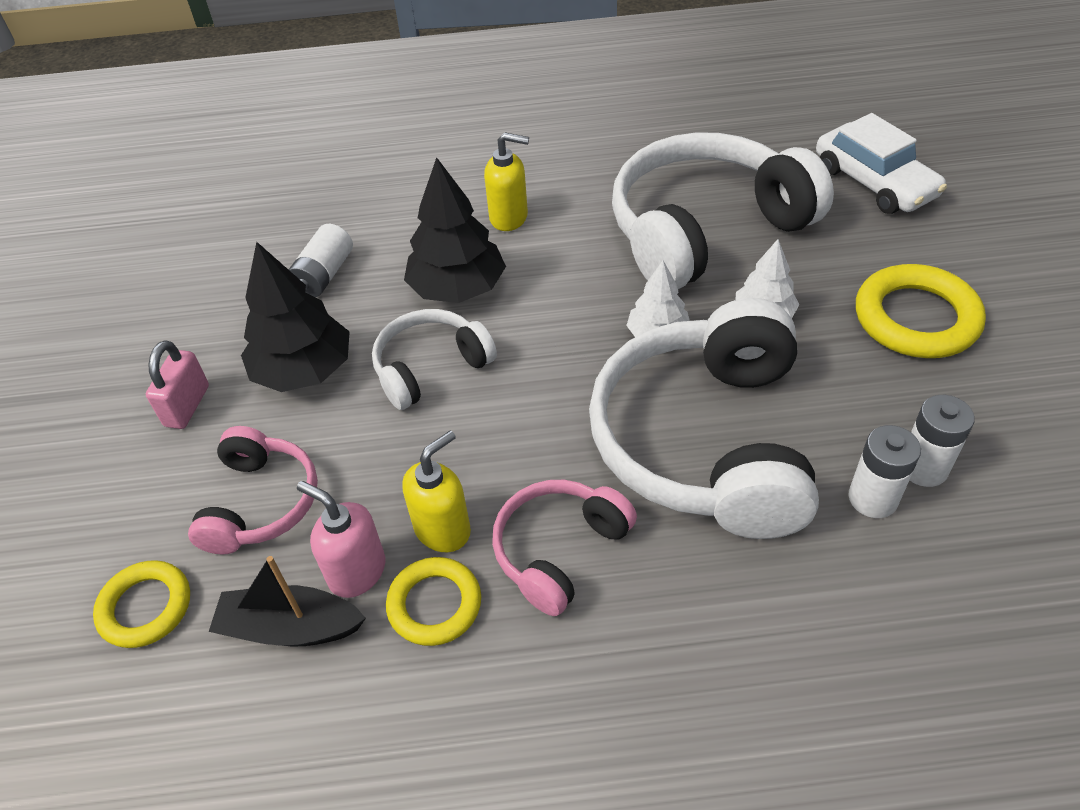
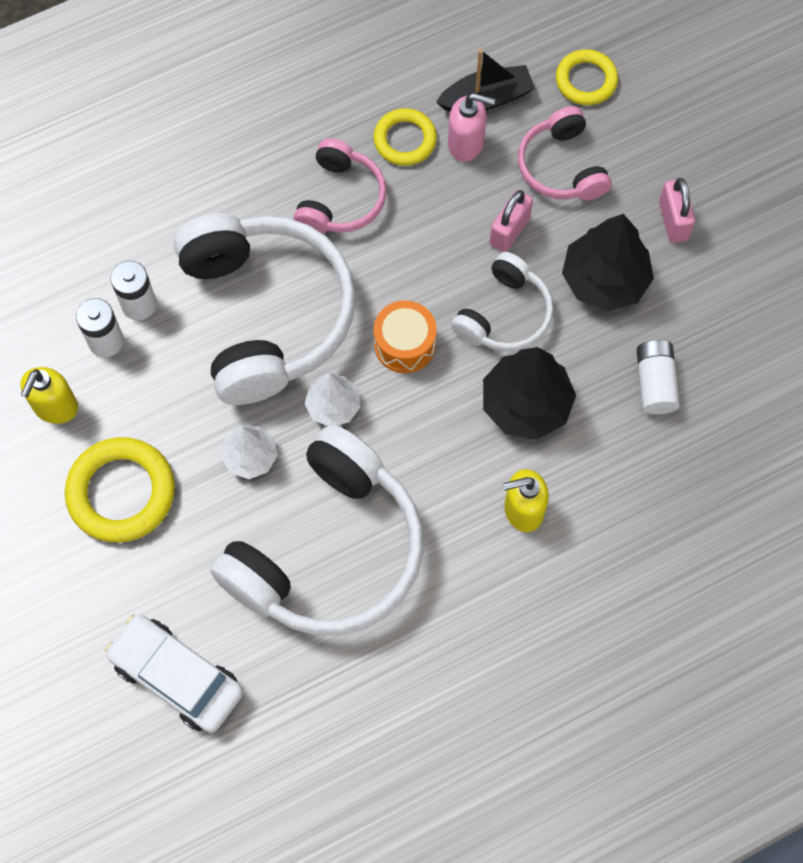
camera: 155 degrees right, 20 degrees up
yellow soap dispenser [402,431,471,552] -> yellow soap dispenser moved to [20,367,78,424]
none -> orange drum [374,300,437,373]
none -> pink padlock [490,190,533,252]

